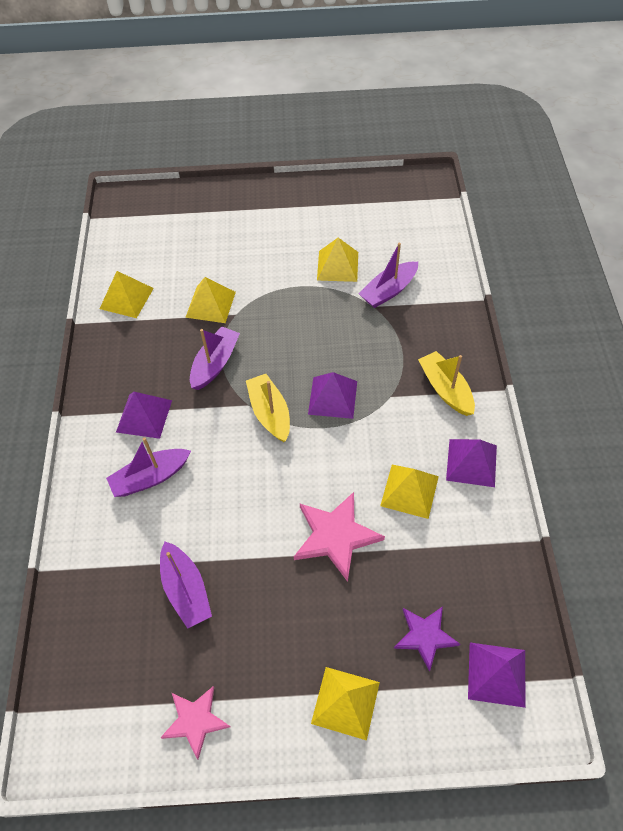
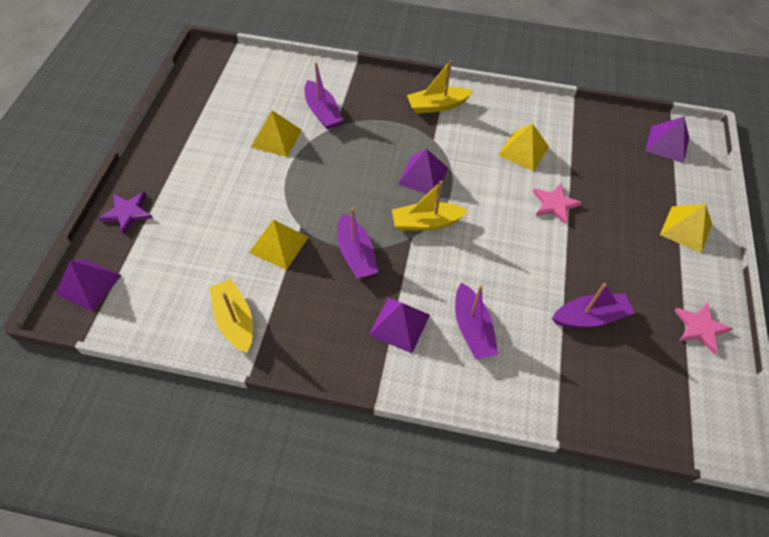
camera: 80 degrees left, 0 degrees up
yellow pyramid [100,271,154,318] -> yellow boat [210,279,253,353]
purple boat [190,327,240,390] -> purple boat turned 150 degrees counterclockwise [337,207,378,279]
pink star [294,492,385,582] -> pink star [533,183,582,225], size x0.66
purple star [394,606,460,672] -> purple star moved to [99,192,153,235]
purple pyramid [446,439,497,487] -> purple pyramid moved to [55,259,122,312]

